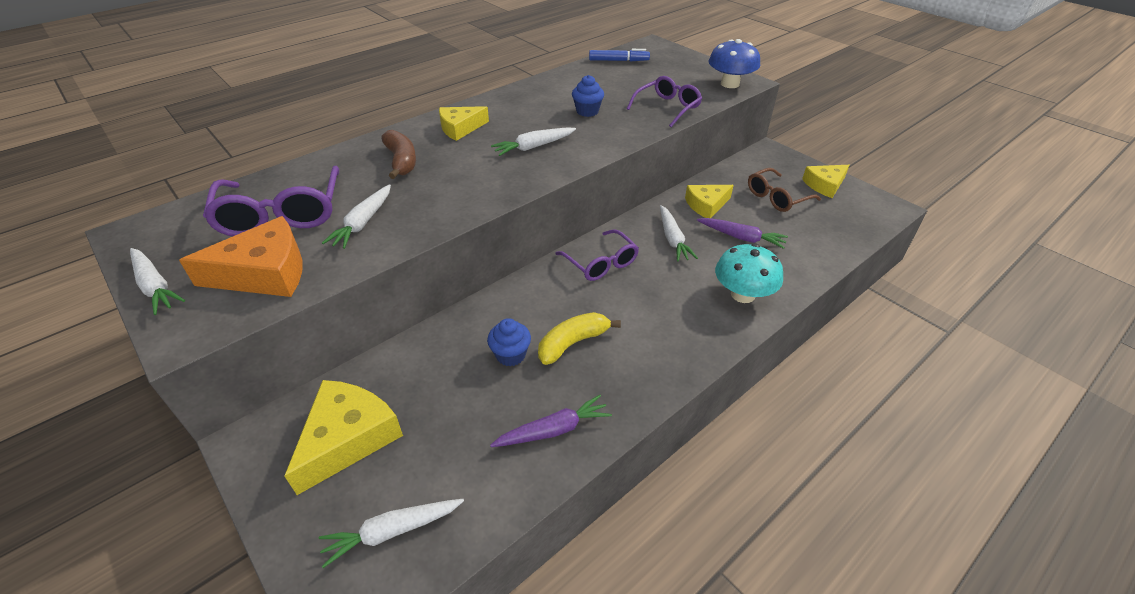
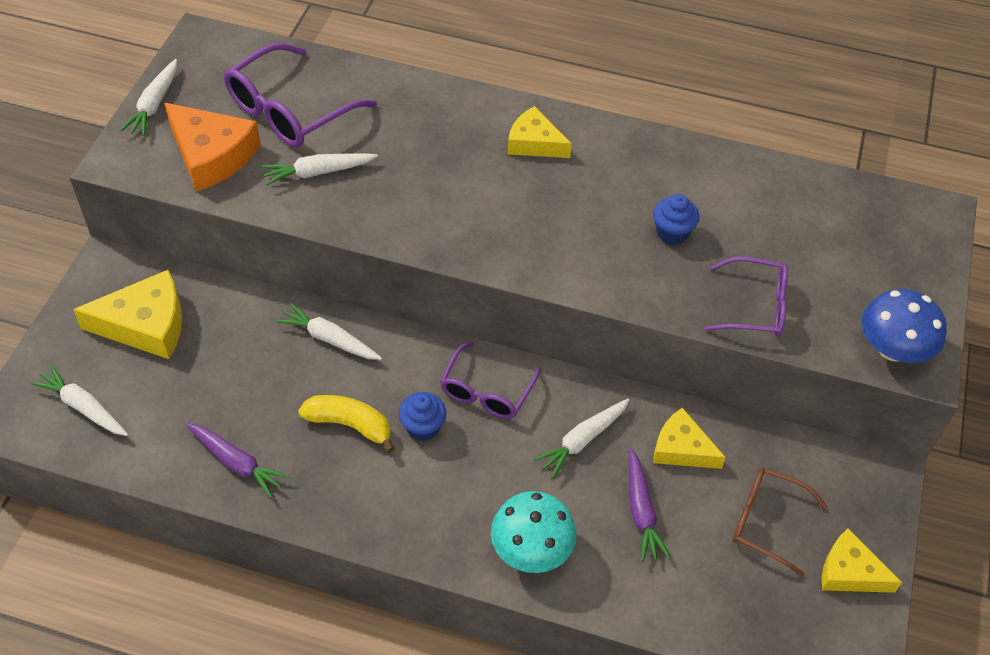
camera: 55 degrees right, 10 degrees up
brown banana [381,130,416,179] -> none
blue cupcake [487,318,531,366] -> blue cupcake moved to [399,392,446,441]
white carrot [491,127,576,156] -> white carrot moved to [276,303,382,360]
blue marker [589,49,650,62] -> none

